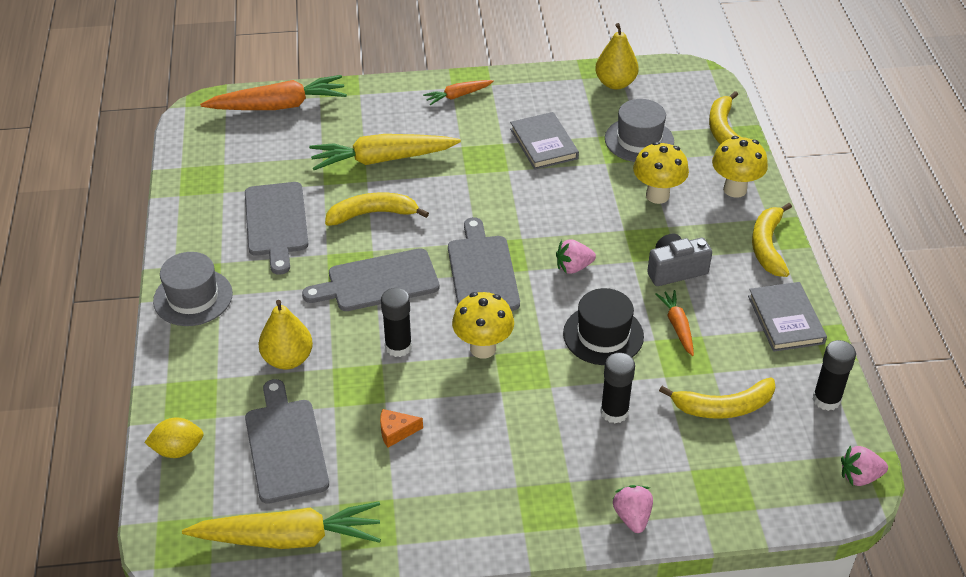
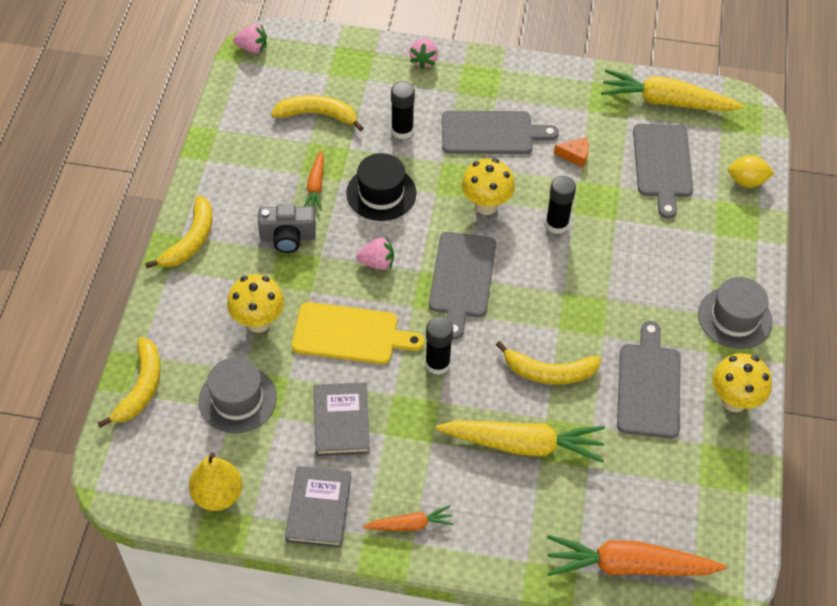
camera: 165 degrees left, 10 degrees up
yellow pear [259,300,313,370] -> none
grey cutting board [302,248,440,311] -> grey cutting board moved to [442,111,559,154]
yellow mushroom [712,136,768,198] -> yellow mushroom moved to [712,353,772,412]
grey book [748,282,827,352] -> grey book moved to [285,466,351,548]
black glue stick [813,340,856,411] -> black glue stick moved to [425,317,453,375]
none -> yellow cutting board [292,302,424,364]

